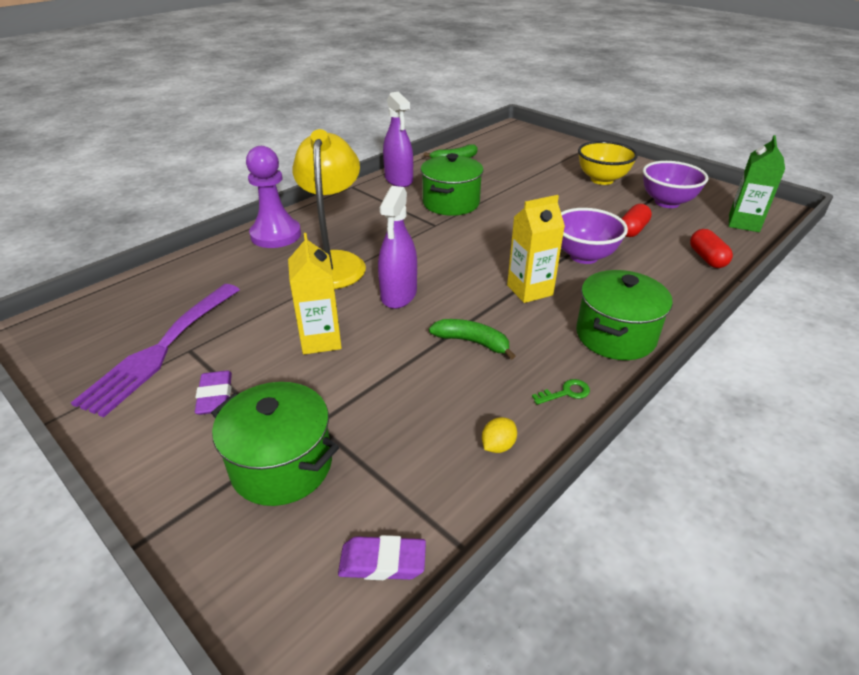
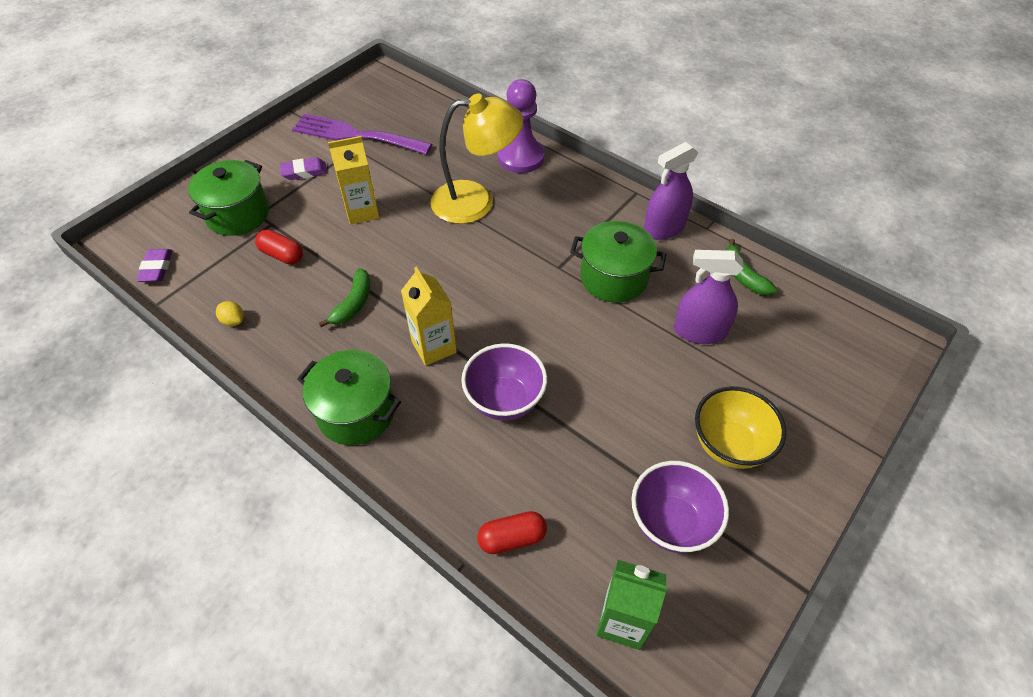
camera: 85 degrees right, 15 degrees up
purple spray bottle [378,186,417,309] -> purple spray bottle moved to [674,250,743,344]
green key [532,379,590,405] -> none
red capsule [621,204,652,237] -> red capsule moved to [255,229,303,264]

